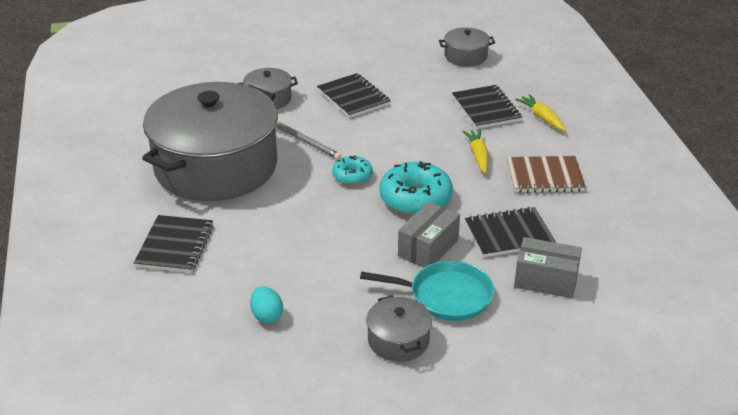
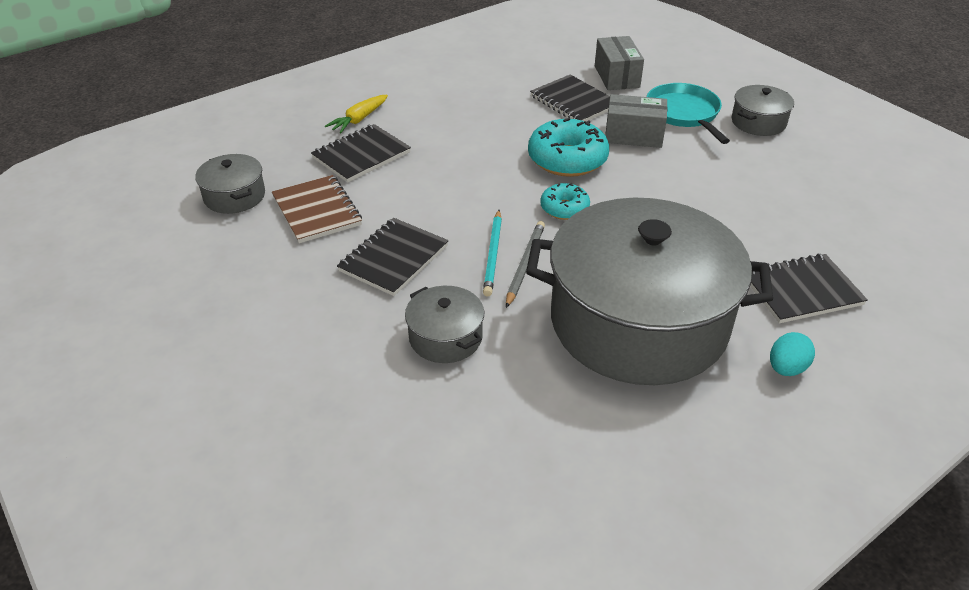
camera: 115 degrees left, 5 degrees up
turquoise egg [250,286,283,323] -> turquoise egg moved to [770,332,815,376]
yellow carrot [462,129,488,174] -> none
brown notebook [507,156,586,193] -> brown notebook moved to [272,175,362,243]
none -> turquoise pencil [483,210,502,297]

